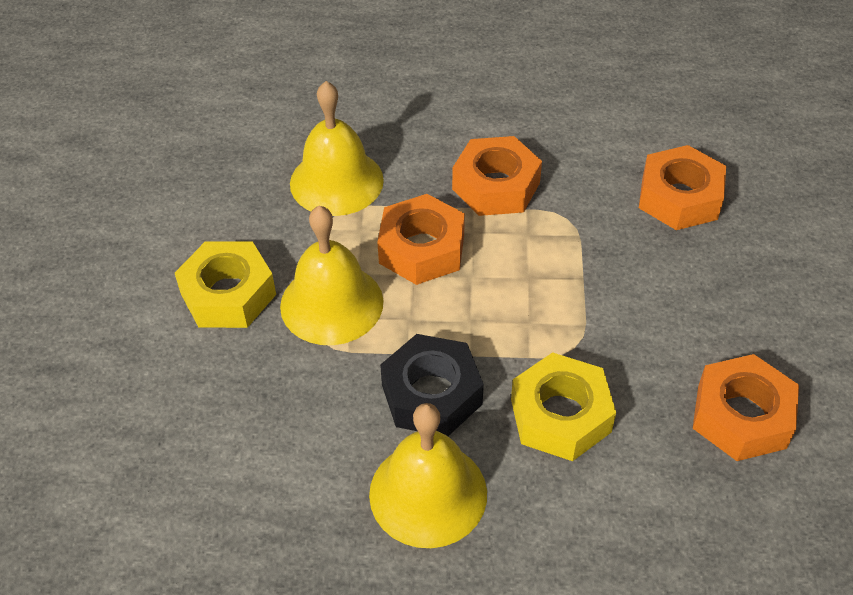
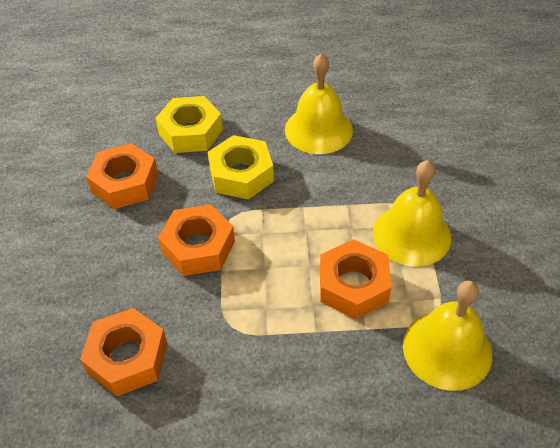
camera: 175 degrees right, 0 degrees up
yellow nut [175,241,276,328] -> yellow nut moved to [155,96,223,153]
black nut [380,334,484,436] -> none
orange nut [452,136,542,216] -> orange nut moved to [158,204,235,276]

